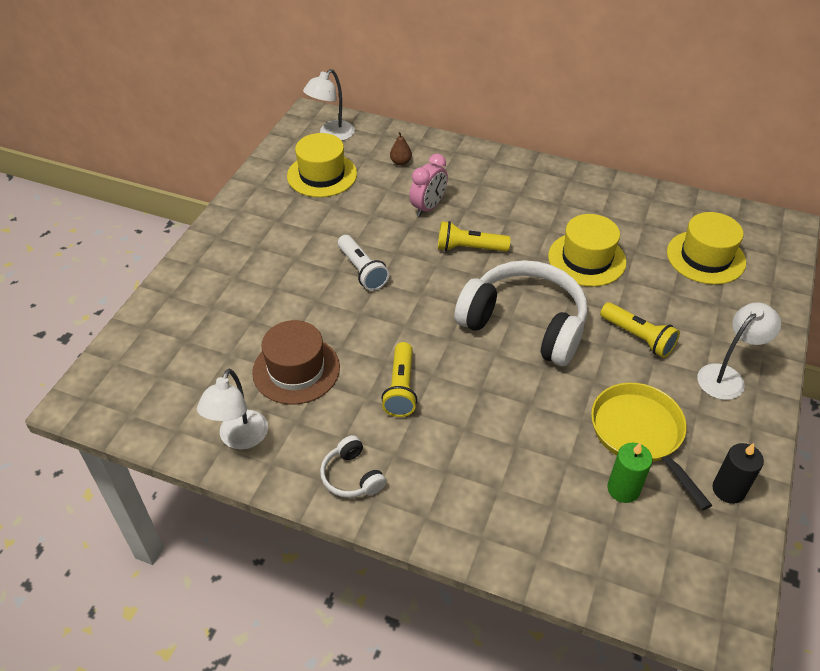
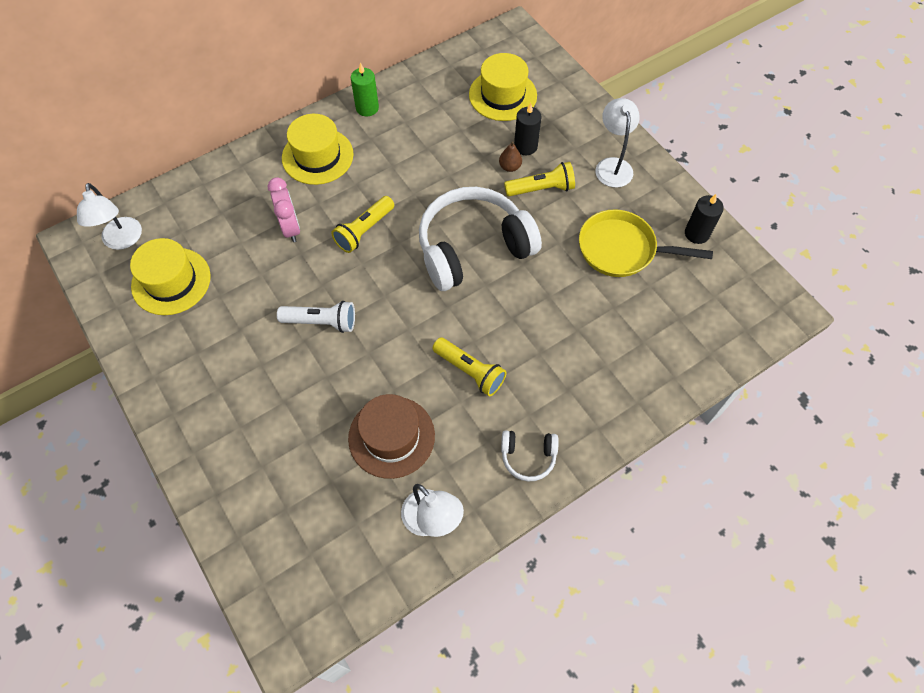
camera: 55 degrees left, 15 degrees up
brown pear [390,132,412,166] -> brown pear moved to [499,141,522,172]
yellow hat [548,214,626,287] -> yellow hat moved to [282,114,354,185]
green candle [607,443,652,503] -> green candle moved to [351,63,379,116]
none -> black candle [514,103,542,155]

